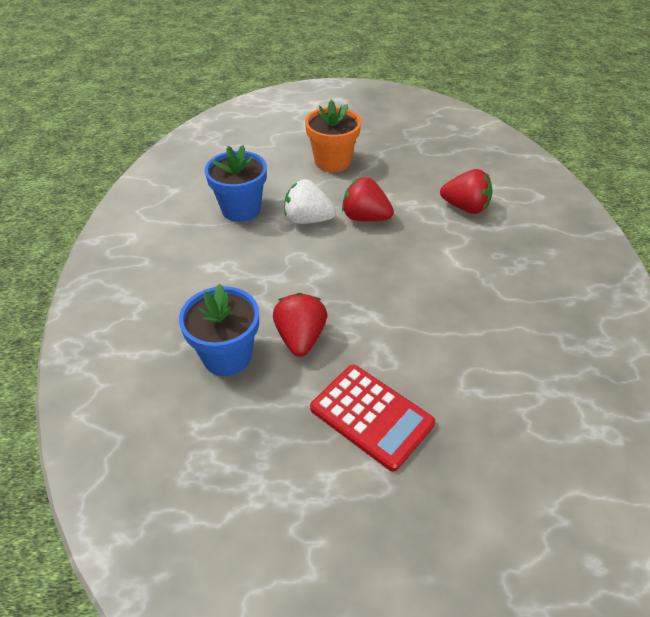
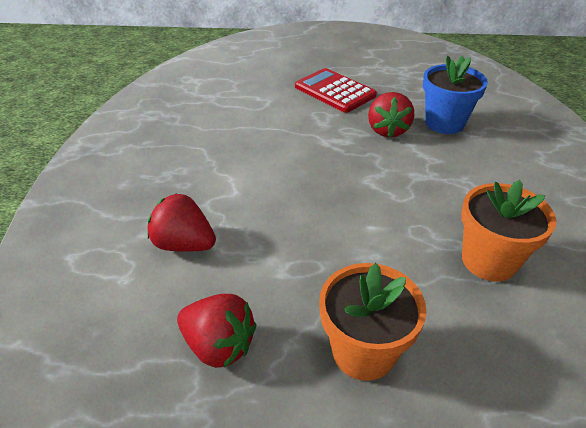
camera: 175 degrees left, 5 degrees down
blue flower pot [205,145,267,222] -> orange flower pot [461,180,556,281]
white strawberry [284,179,336,224] -> none
red strawberry [342,177,394,221] -> red strawberry moved to [177,294,256,368]

